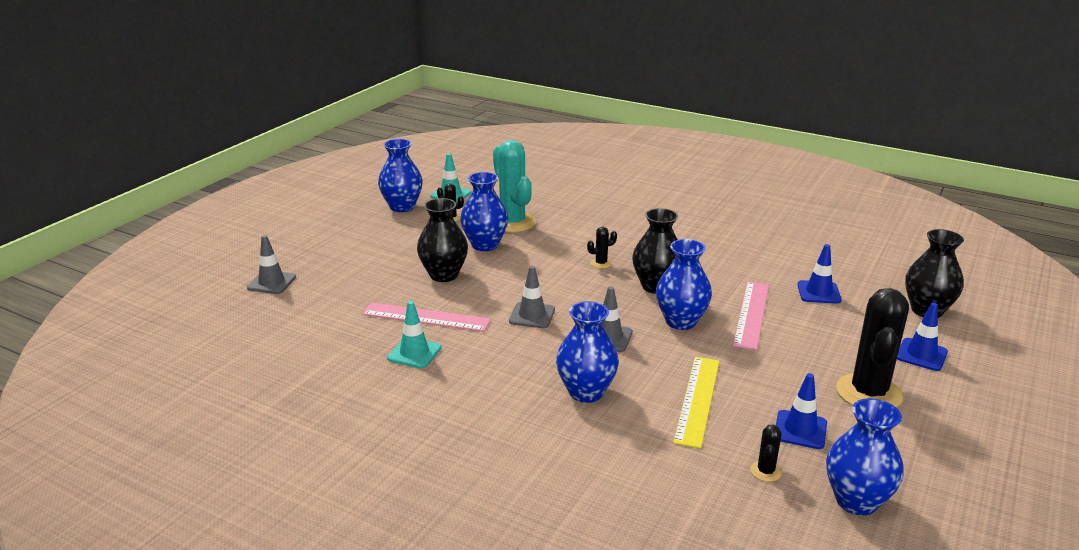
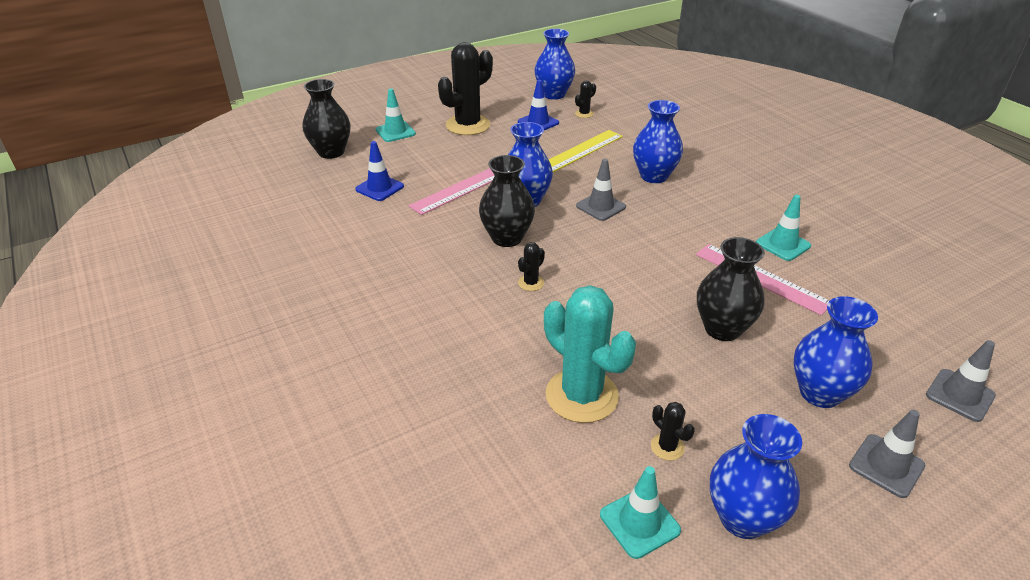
camera: 150 degrees left, 10 degrees up
blue vase [460,172,508,251] -> blue vase moved to [793,296,878,408]
turquoise cactus [493,140,536,233] -> turquoise cactus turned 45 degrees counterclockwise [544,285,636,423]
grey traffic cone [509,266,555,328] -> grey traffic cone moved to [849,410,925,498]
black cactus [587,227,617,269] -> black cactus turned 60 degrees counterclockwise [518,242,545,291]
blue traffic cone [897,303,948,371] -> turquoise traffic cone [376,88,416,142]

